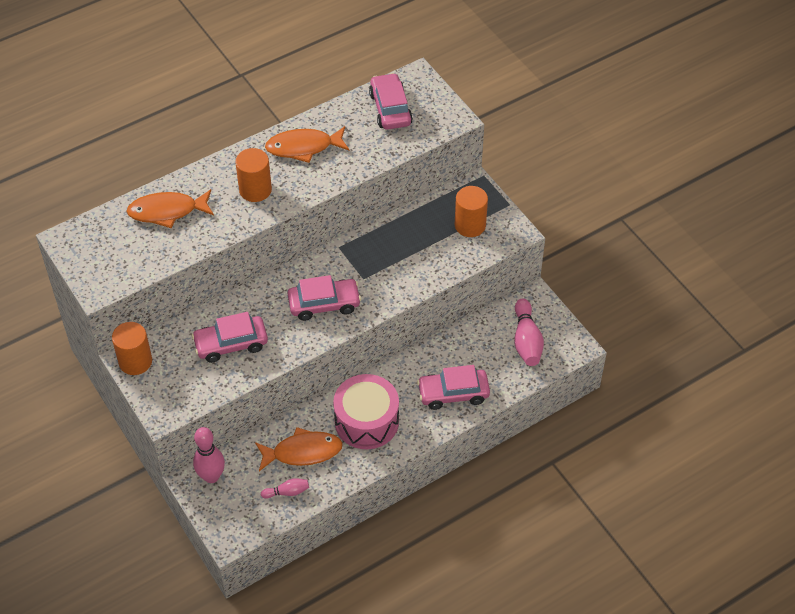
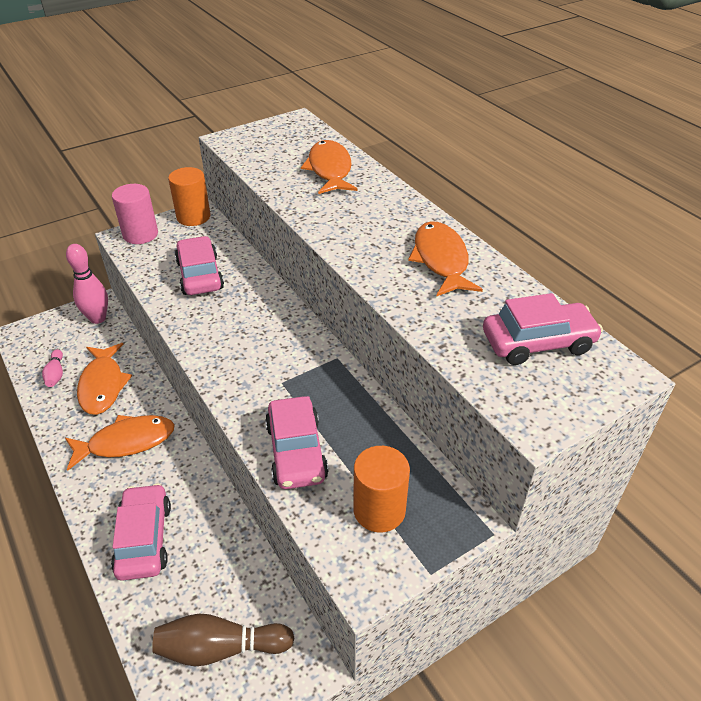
camera: 90 degrees right, 10 degrees down
orange cylinder [235,148,272,202] -> none
pink car [288,275,361,321] -> pink car moved to [265,396,328,489]
pink drum [333,374,399,449] -> orange fish [65,415,175,471]
pink bowling pin [514,298,544,366] -> brown bowling pin [152,614,295,666]
none -> pink cylinder [112,184,158,244]

